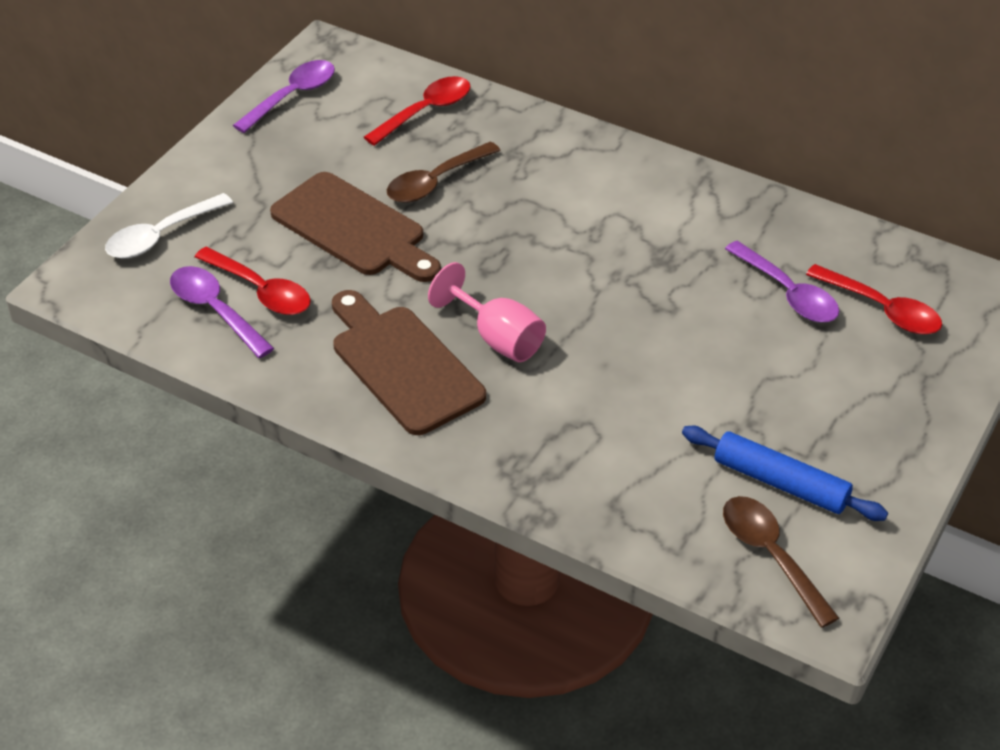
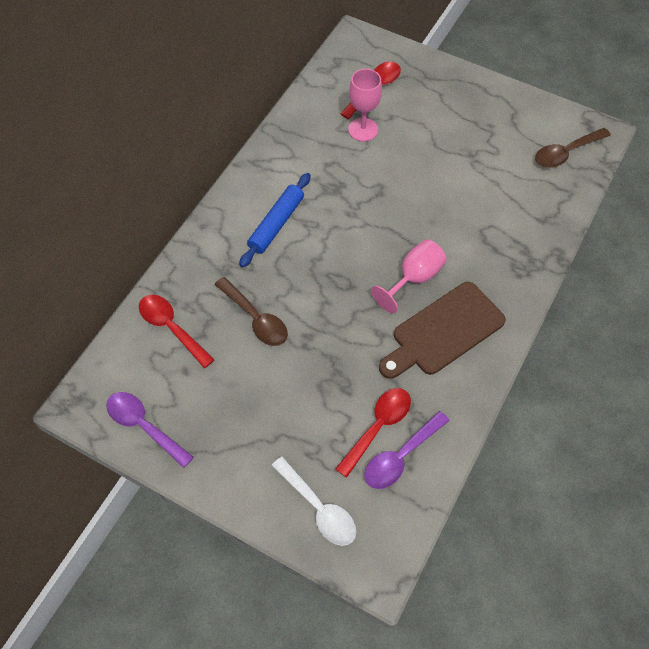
camera: 90 degrees left, 15 degrees up
brown cutting board [270,172,441,282] -> none
blue rolling pin [682,426,888,521] -> blue rolling pin moved to [239,173,311,267]
purple spoon [725,241,839,322] -> pink goblet [348,69,382,141]

